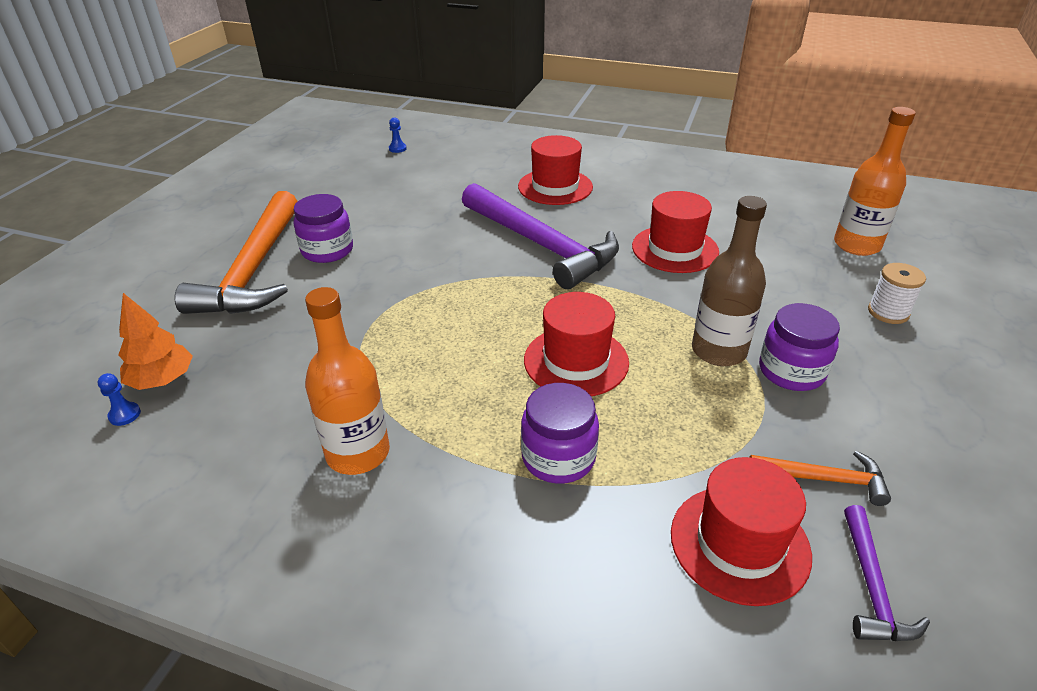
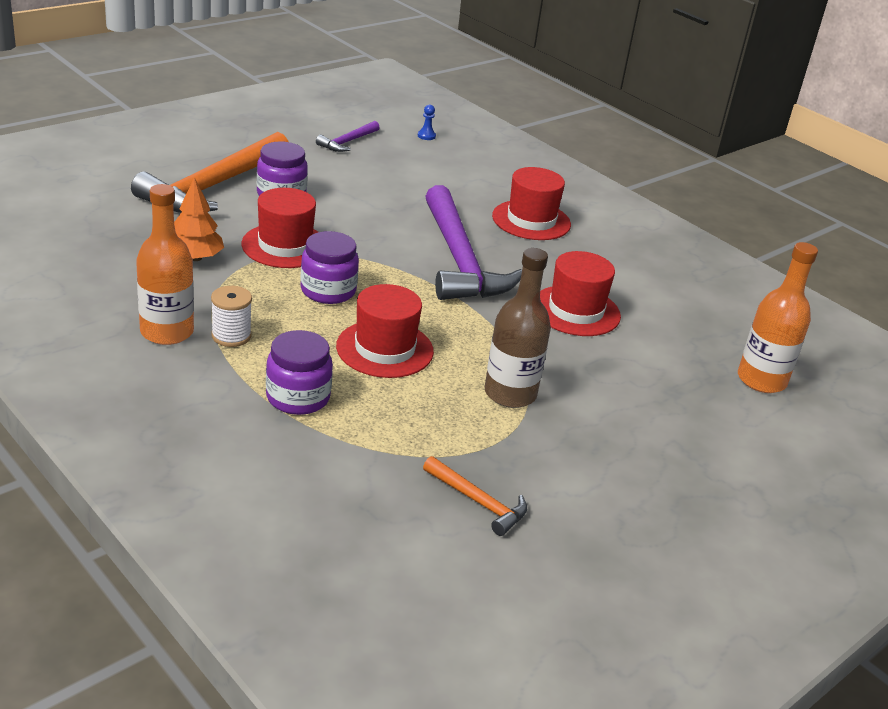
camera: 25 degrees right, 5 degrees down
blue pawn [98,373,141,426] -> none
orange tree [118,293,193,390] -> orange tree moved to [174,177,224,261]
red hat [671,457,812,606] -> red hat moved to [242,188,318,268]
purple jar [759,303,840,391] -> purple jar moved to [300,231,359,304]
purple hammer [844,505,930,641] -> purple hammer moved to [316,121,380,152]
white spool [868,263,926,324] -> white spool moved to [211,286,252,347]

